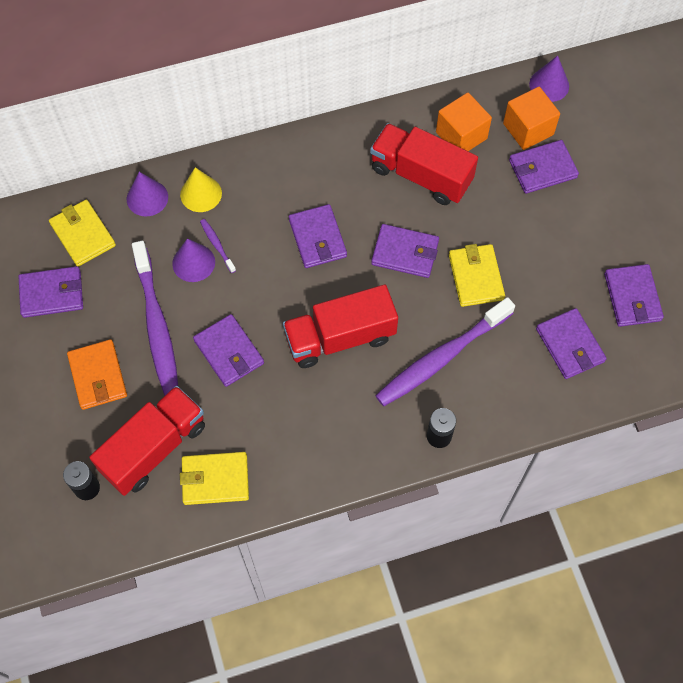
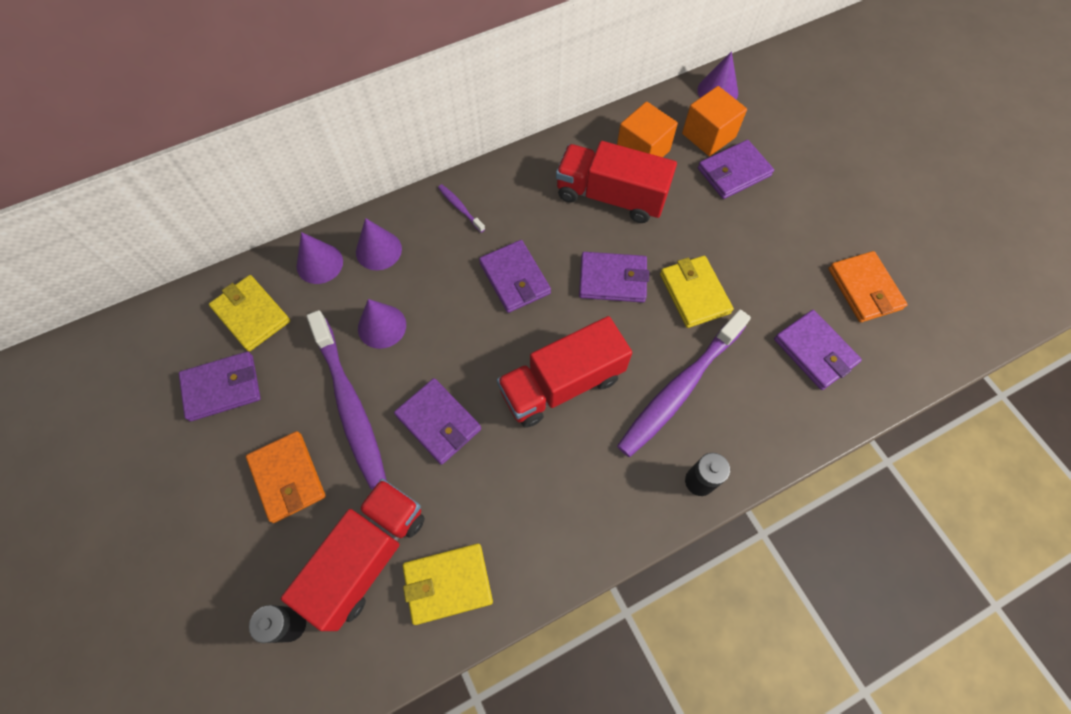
camera: 10 degrees left, 0 degrees up
yellow cone [180,167,222,212] -> purple cone [356,218,402,270]
purple toothbrush [200,219,236,273] -> purple toothbrush moved to [438,184,485,232]
purple wallet [604,264,664,327] -> orange wallet [828,251,908,322]

